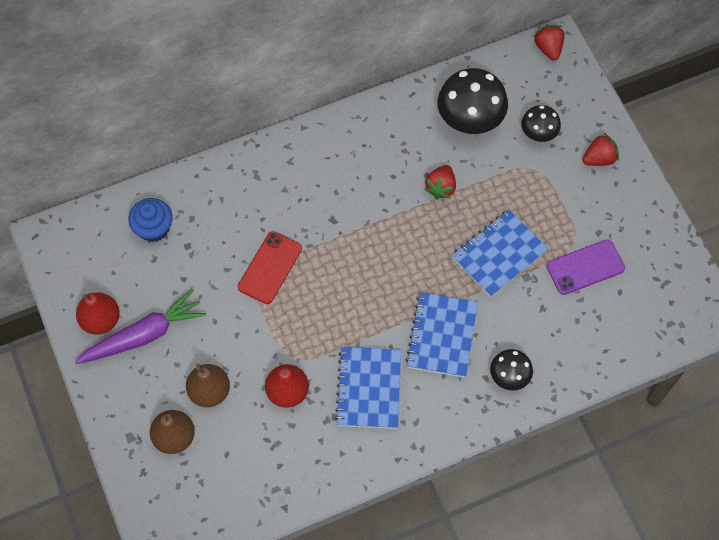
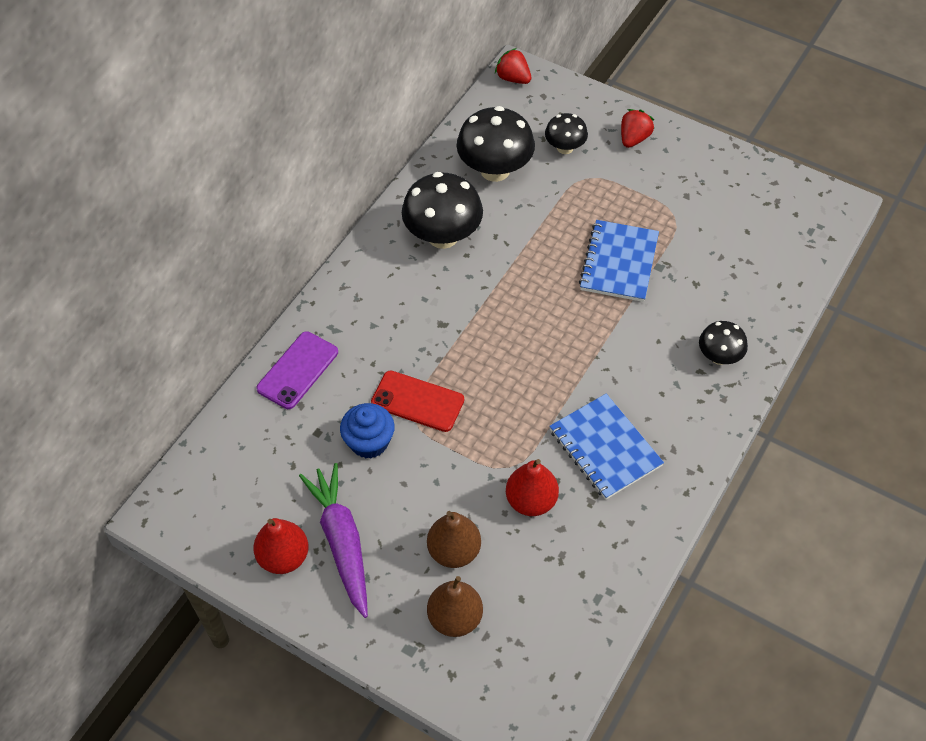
camera: 35 degrees left, 10 degrees down
purple carrot [75,289,207,364] -> purple carrot turned 45 degrees counterclockwise [299,463,368,618]
blue cupcake [128,198,173,242] -> blue cupcake moved to [340,403,395,459]
red phone [238,231,302,304] -> red phone turned 60 degrees counterclockwise [371,370,464,432]
blue notebook [406,292,478,378] -> none
red strawberry [424,165,456,199] -> none
purple phone [547,240,625,295] -> purple phone moved to [256,331,338,409]
none -> black mushroom [402,172,483,249]

